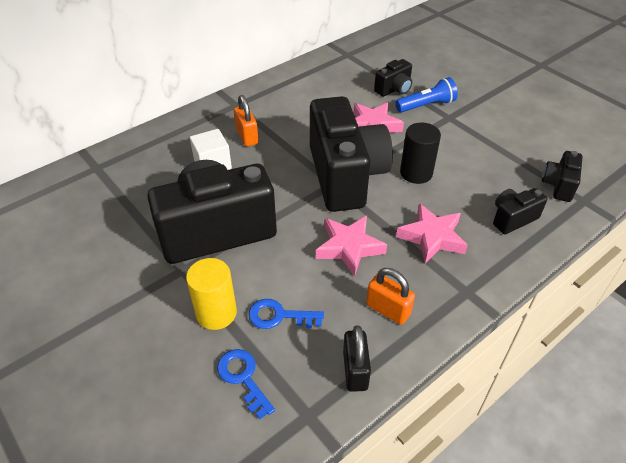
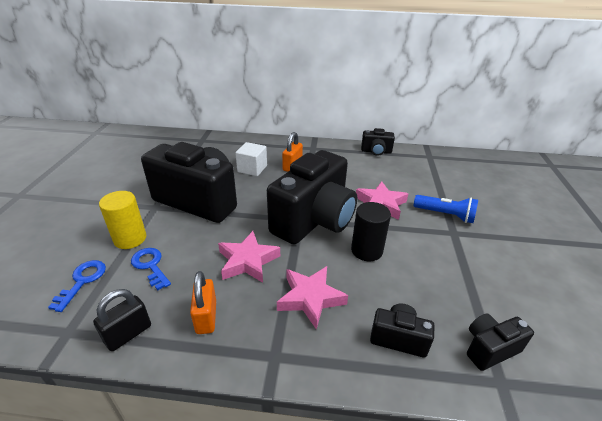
camera: 45 degrees right, 10 degrees down
black camera [374,59,412,97] -> black camera moved to [361,128,395,156]

